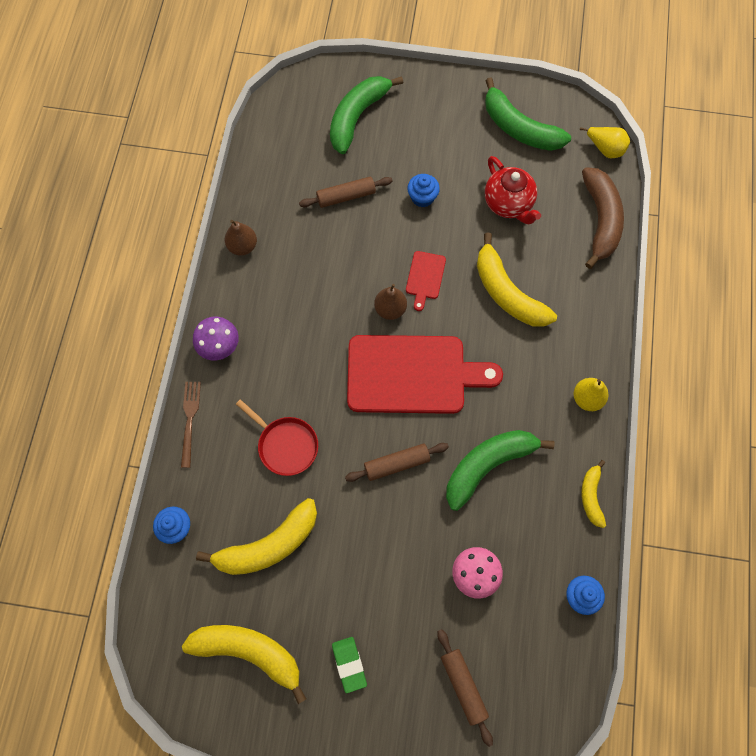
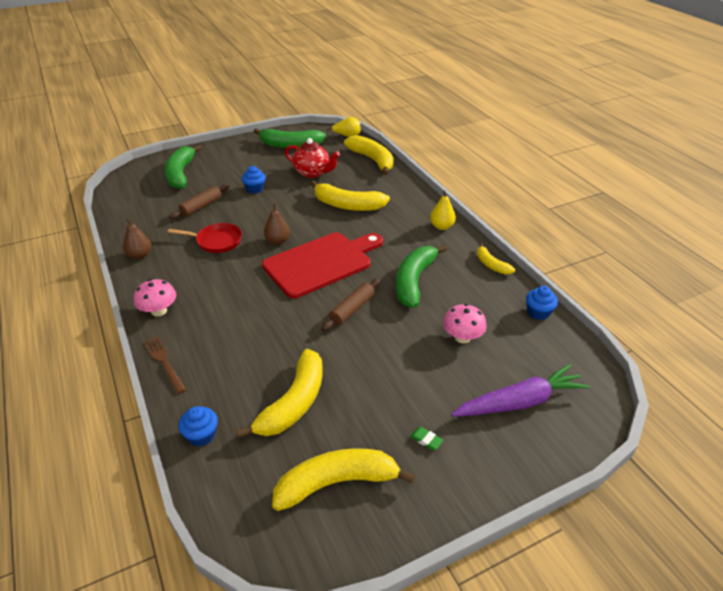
camera: 35 degrees left, 30 degrees down
purple mushroom [193,317,239,360] -> pink mushroom [134,279,176,317]
red pan [236,399,318,476] -> red pan moved to [168,223,242,253]
green eraser [332,637,367,693] -> green eraser [410,427,443,450], size x0.63
red cutting board [406,251,446,311] -> none
brown rolling pin [437,629,493,747] -> purple carrot [451,364,590,417]
brown banana [582,167,624,269] -> yellow banana [344,135,394,175]

